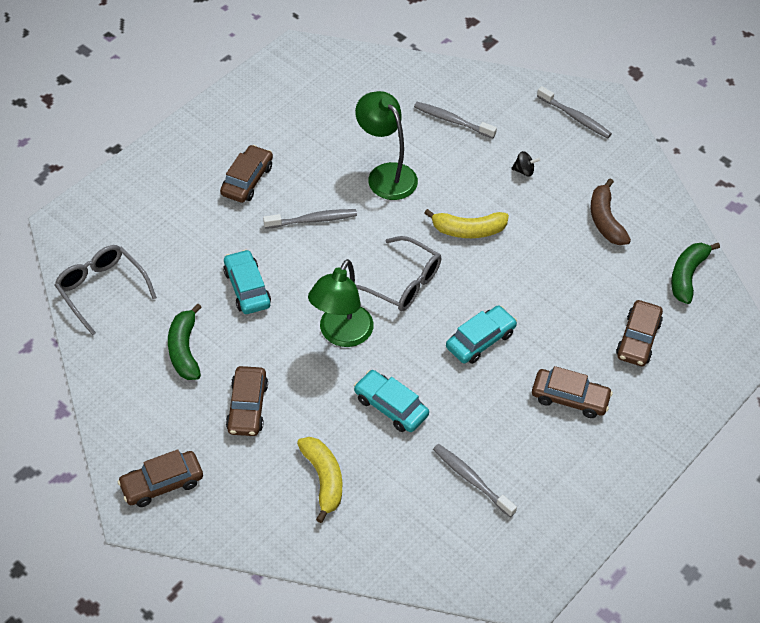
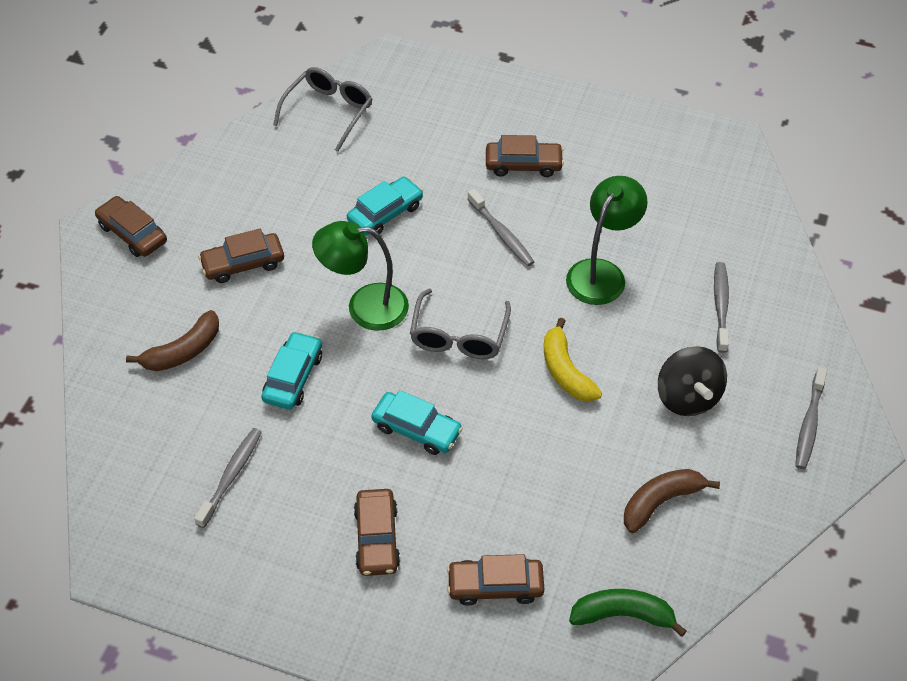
camera: 70 degrees right, 0 degrees up
green banana [168,303,202,380] -> none
yellow banana [297,437,342,523] -> brown banana [126,310,219,371]
black spinning top [511,151,540,177] -> black spinning top [658,346,727,416], size x2.15

